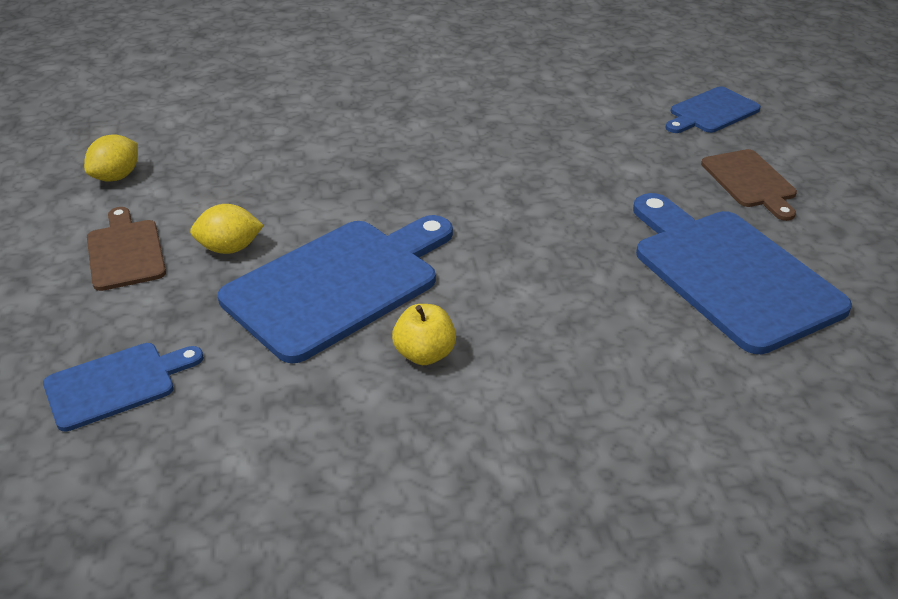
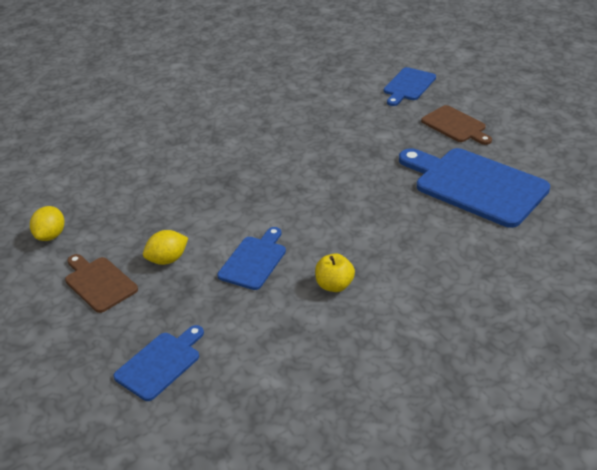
camera: 20 degrees left, 0 degrees up
blue cutting board [218,215,453,363] -> blue cutting board [217,227,286,290], size x0.54

